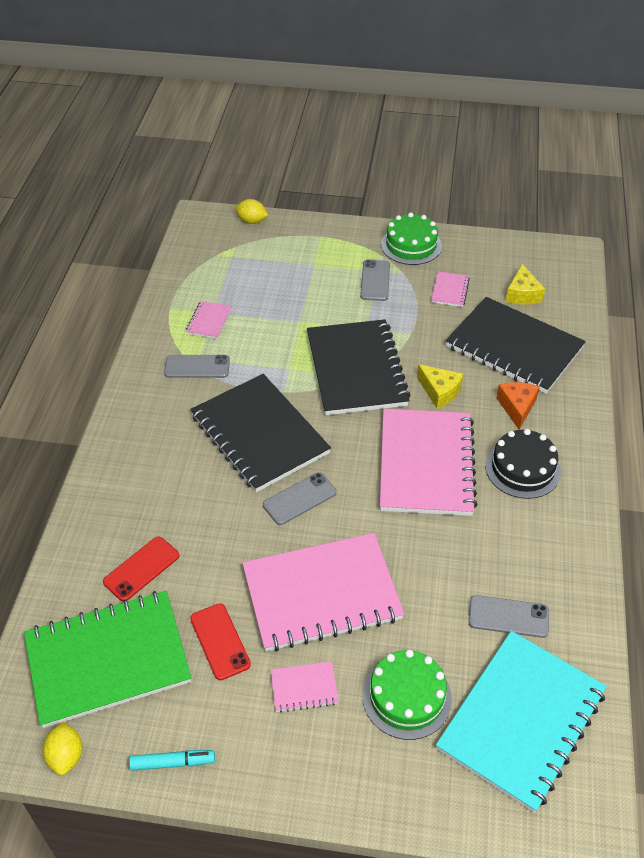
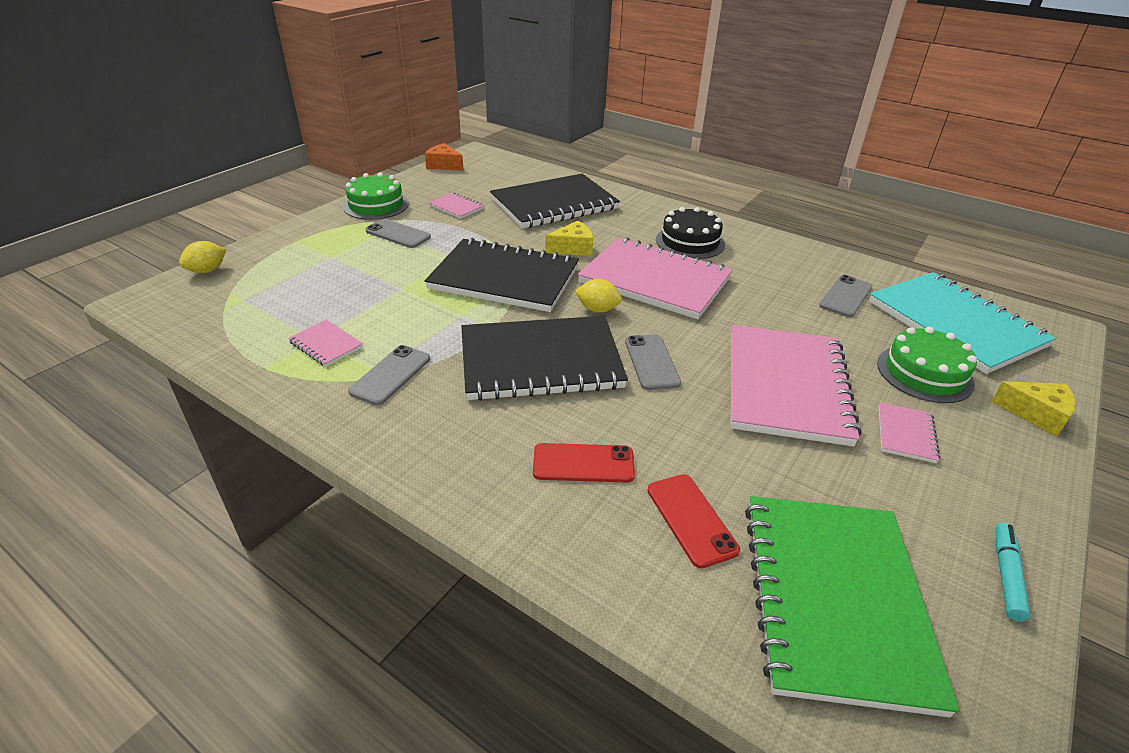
camera: 65 degrees left, 10 degrees down
yellow lemon [43,722,83,775] -> yellow lemon moved to [575,279,622,313]
red phone [190,603,251,680] -> red phone moved to [533,443,635,483]
orange cheese [496,382,540,429] -> orange cheese moved to [425,143,464,171]
yellow cheese [506,264,545,305] -> yellow cheese moved to [992,381,1076,437]

